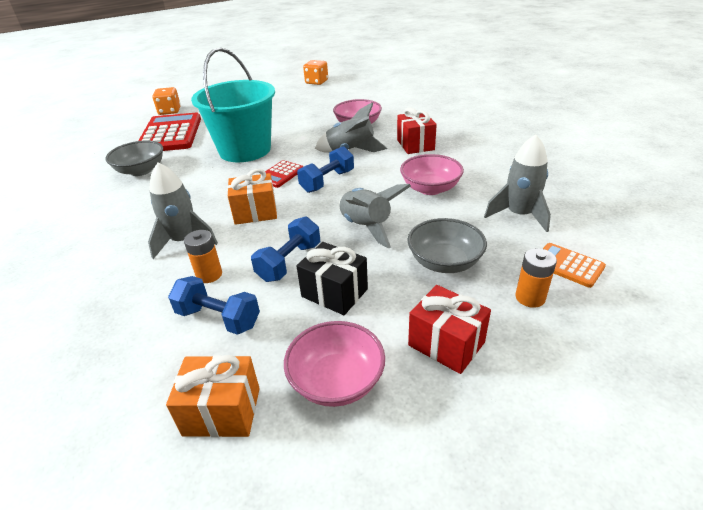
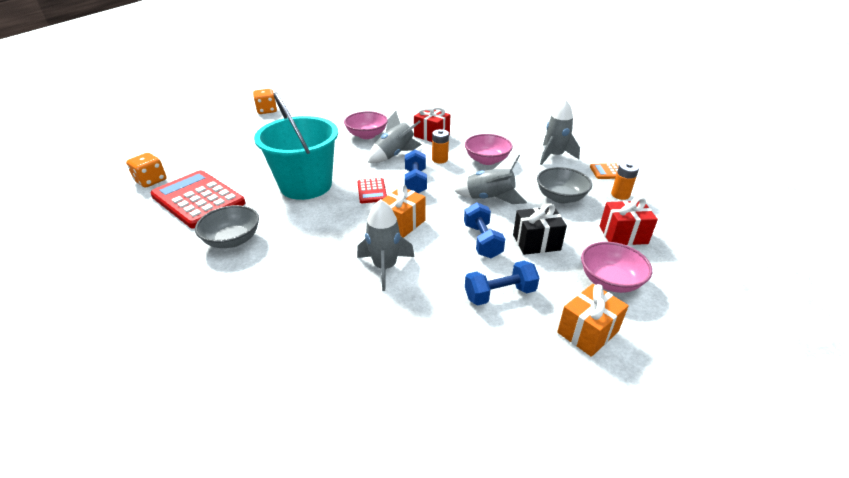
camera: 45 degrees left, 0 degrees up
orange battery [184,230,222,283] -> orange battery moved to [432,129,449,164]

